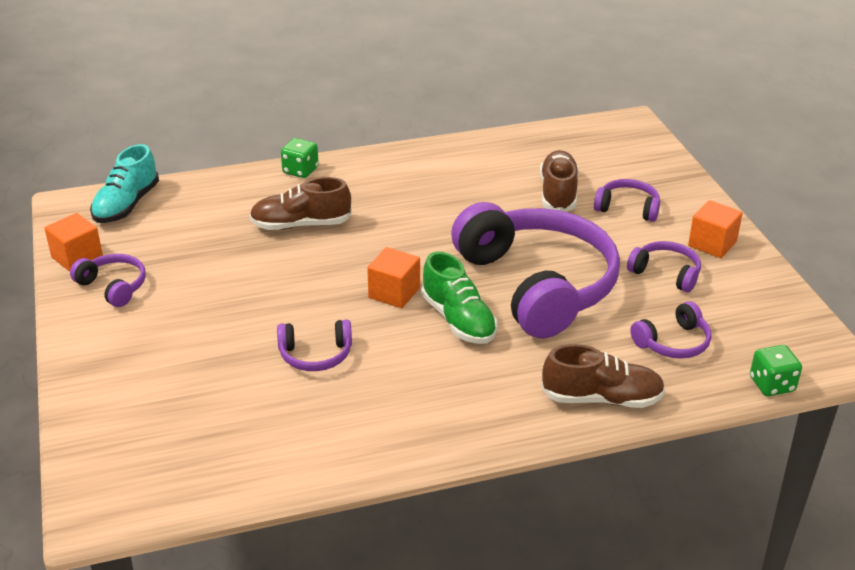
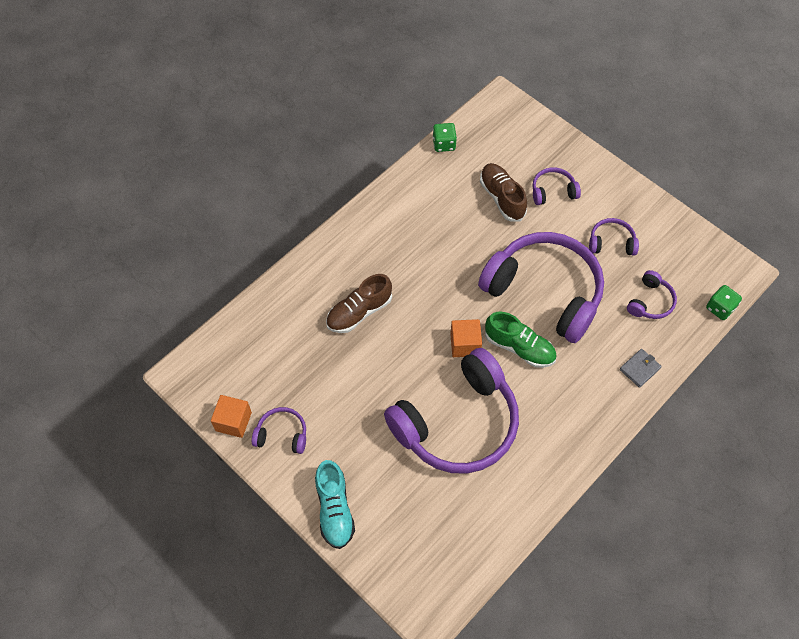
camera: 30 degrees left, 25 degrees up
turquoise shoe [90,144,159,223] -> turquoise shoe moved to [315,460,355,549]
purple headphones [277,319,352,371] -> purple headphones [384,348,519,474], size x2.36
green dice [281,138,319,178] -> green dice moved to [433,123,457,152]
brown shoe [541,344,665,408] -> grey wallet [620,349,662,388]
orange cube [688,200,743,258] -> none

